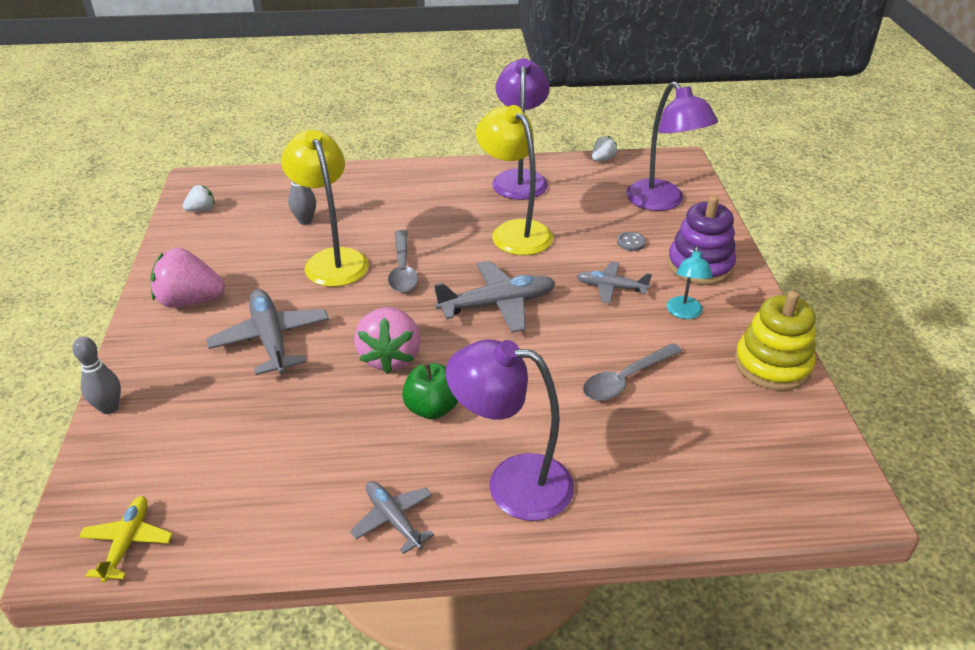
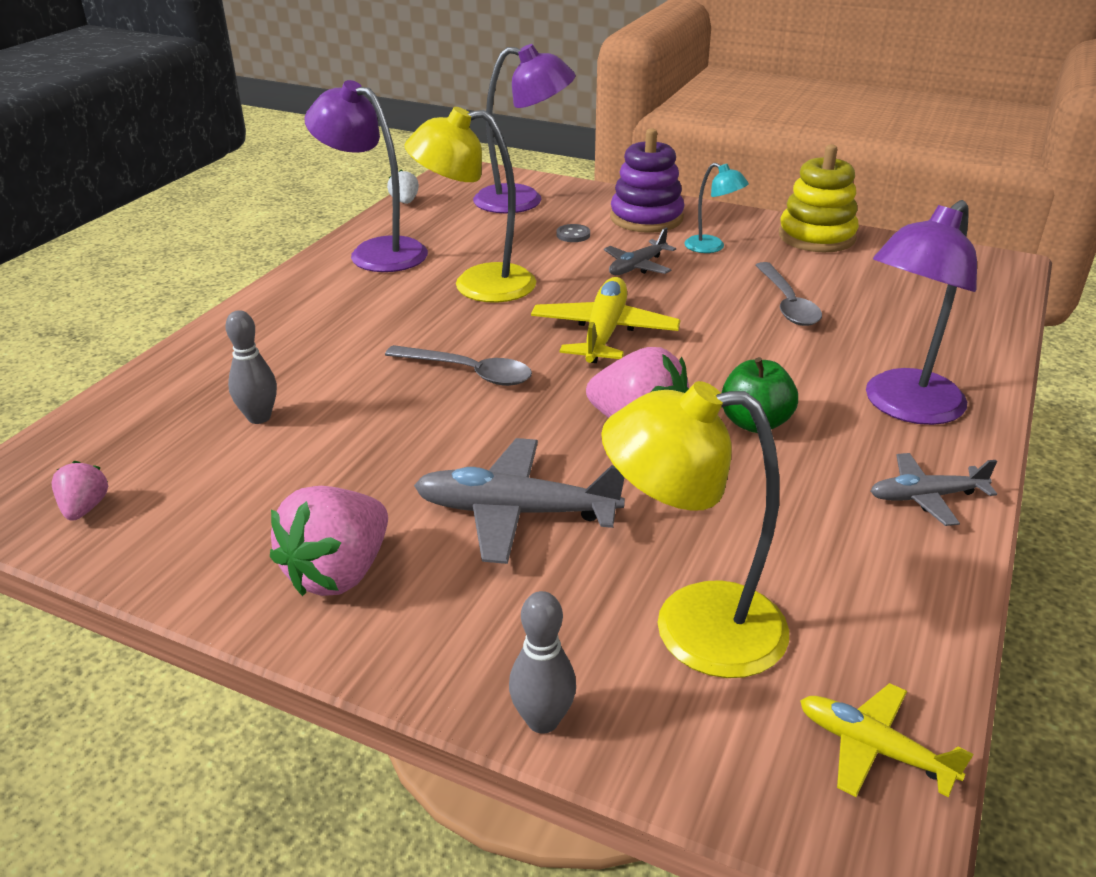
camera: 60 degrees left, 5 degrees down
white strawberry [183,185,215,212] -> pink strawberry [52,461,108,521]
yellow lamp [281,130,369,287] -> yellow lamp moved to [601,381,789,678]
grey plane [434,261,556,333] -> yellow plane [531,277,680,363]

